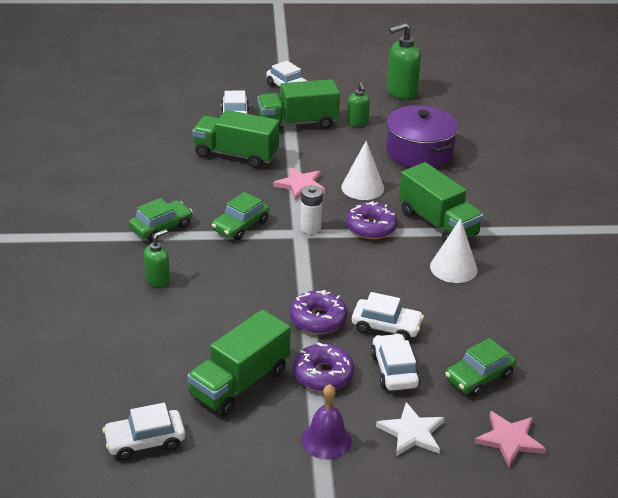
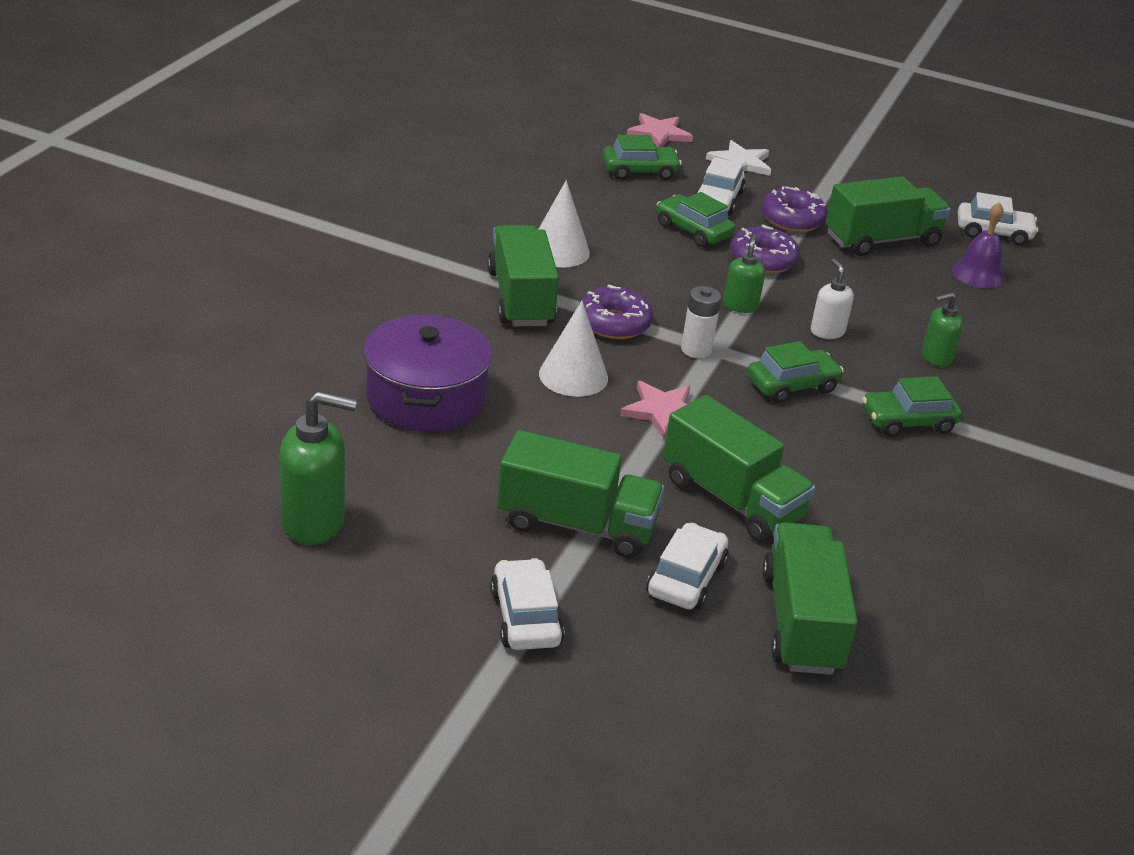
camera: 155 degrees left, 0 degrees up
purple bell [301,384,352,459] -> purple bell moved to [952,202,1005,288]
green soap dispenser [347,82,370,126] -> green soap dispenser moved to [723,234,765,313]
white car [352,292,424,340] -> green car [656,192,736,247]
none -> green truck [762,522,858,675]
none -> white soap dispenser [811,258,854,339]

